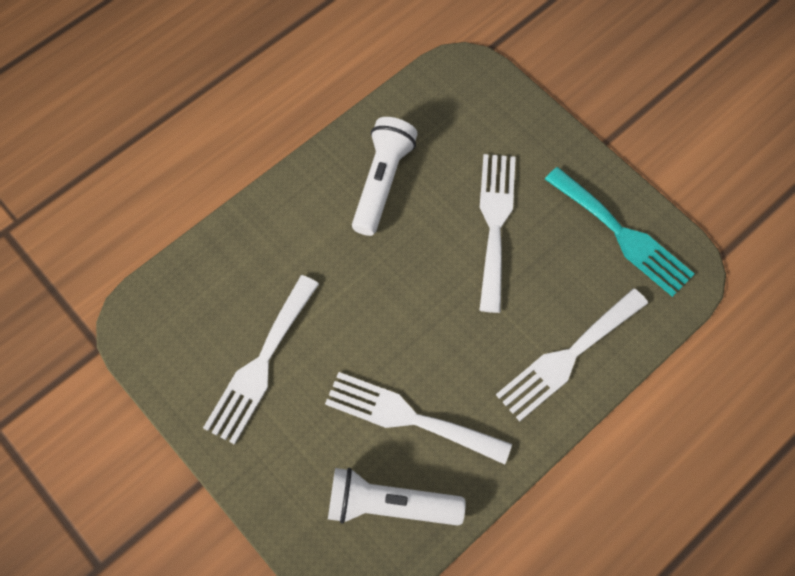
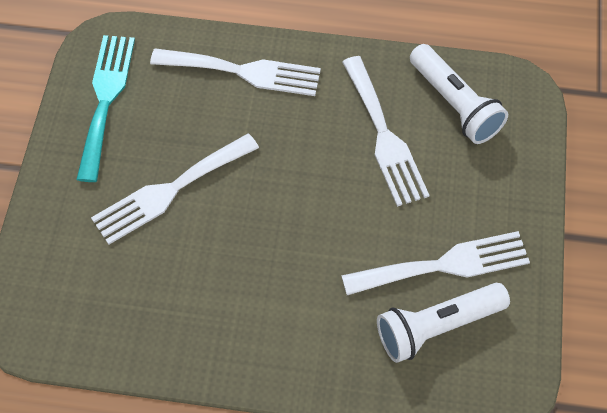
camera: 130 degrees left, 5 degrees down
white flashlight [352,117,418,236] -> white flashlight moved to [377,283,510,363]

